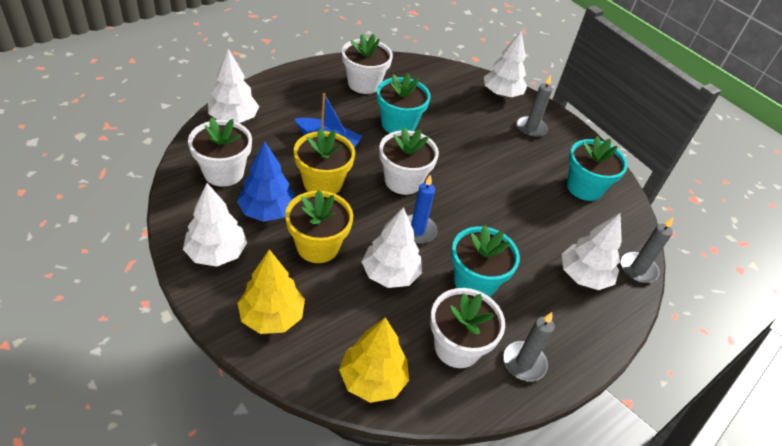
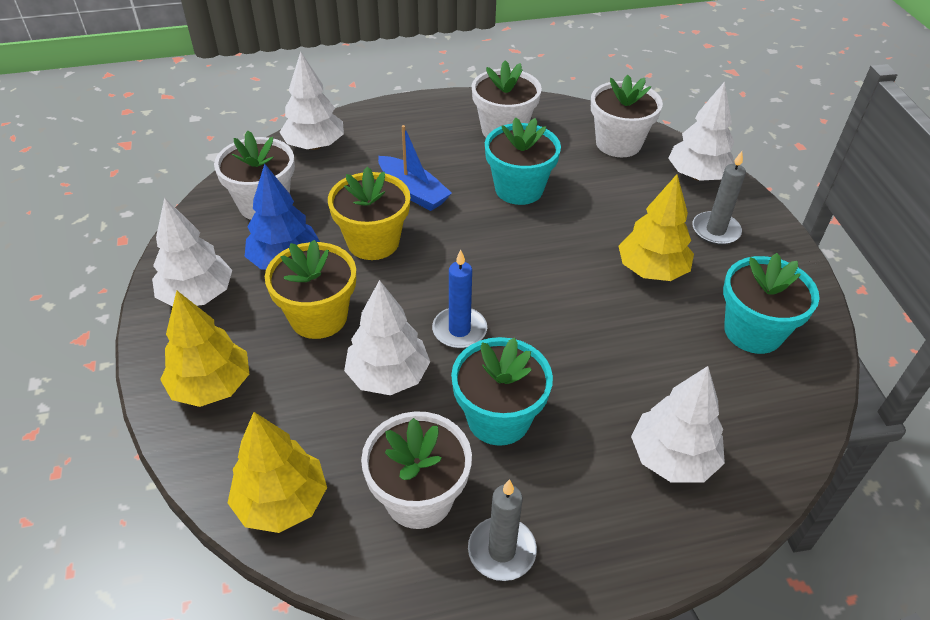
camera: 30 degrees right, 0 degrees up
white flower pot [379,127,439,195] -> white flower pot moved to [591,75,663,157]
grey candle [621,217,673,283] -> none
none -> yellow tree [619,174,694,281]

